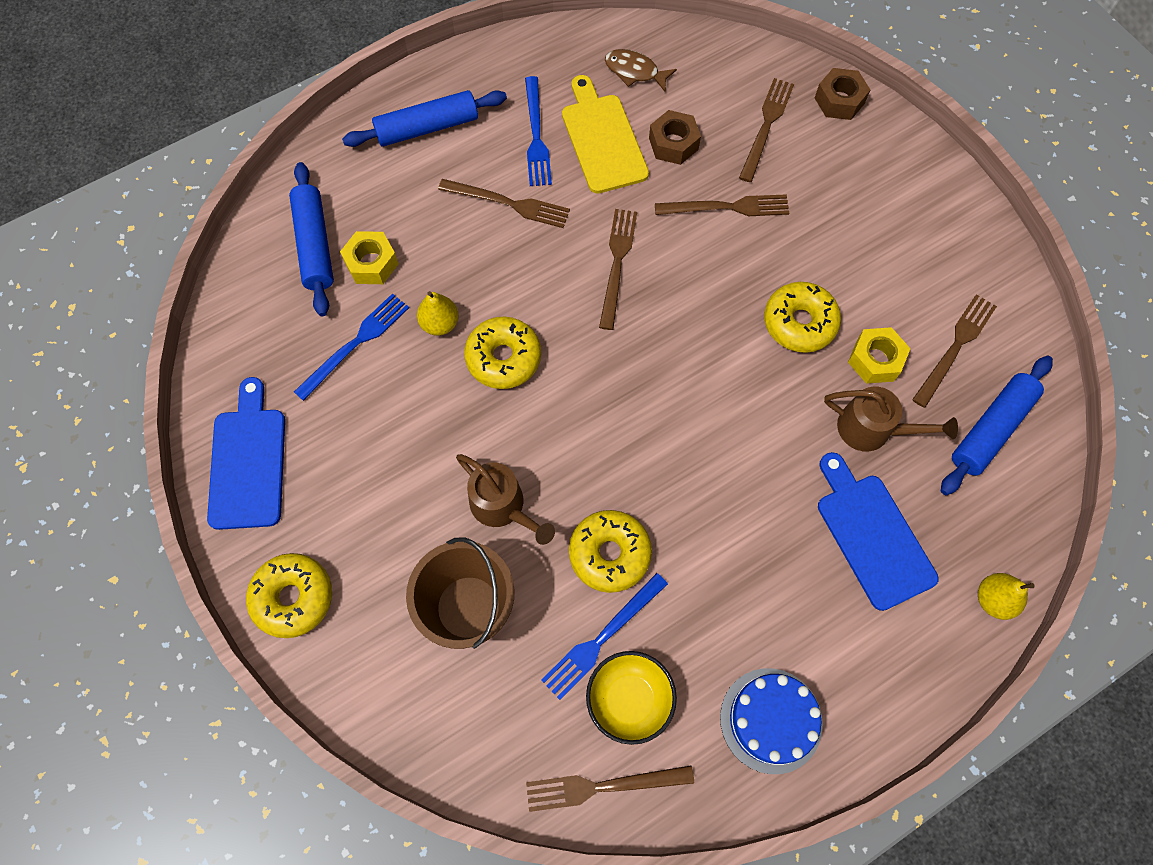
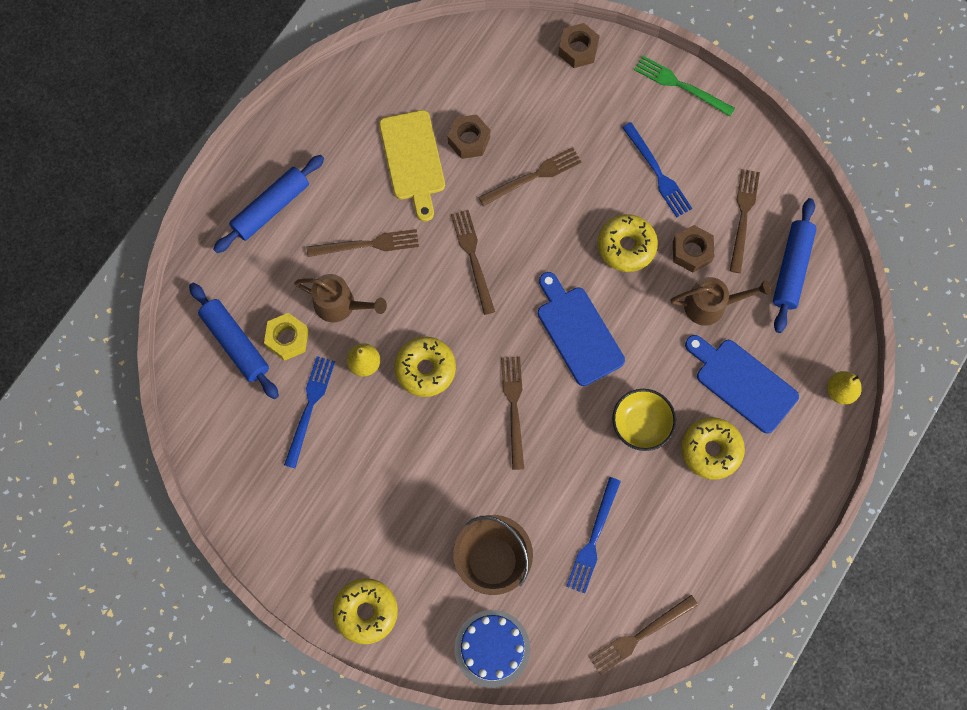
camera: 25 degrees left, 5 degrees up
blue cutting board [207,377,285,530] -> blue cutting board moved to [538,272,625,386]
brown watering can [456,454,555,545] -> brown watering can moved to [294,274,387,322]
blue fork [525,76,552,186] -> blue fork moved to [622,122,692,217]
yellow cutting board [562,75,649,194] -> yellow cutting board turned 150 degrees counterclockwise [379,110,445,221]
yellow donut [569,510,652,593] -> yellow donut moved to [681,417,745,480]
yellow bowl [586,651,677,745] -> yellow bowl moved to [612,389,676,451]
brown fish [605,49,677,92] -> none
blue cake [720,668,823,774] -> blue cake moved to [454,610,530,688]
brown fork [739,78,794,182] -> brown fork moved to [501,356,524,470]
yellow nut [848,327,911,384] -> brown nut [673,225,714,273]
none -> green fork [634,56,735,117]

